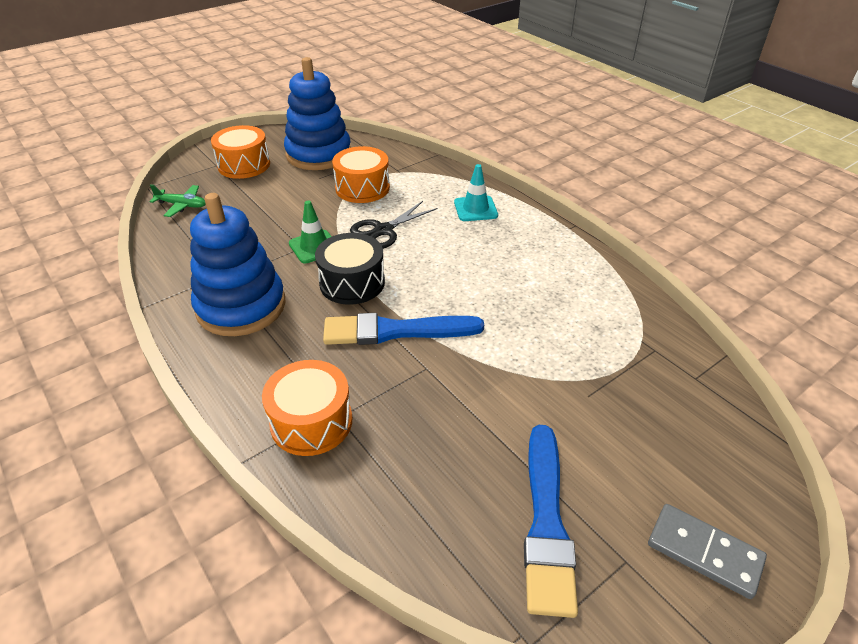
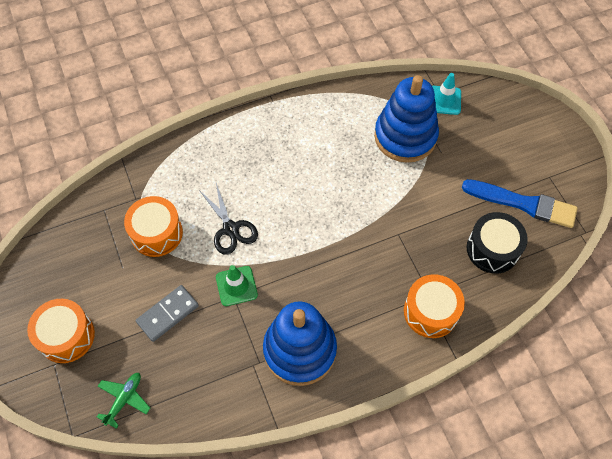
camera: 75 degrees left, 20 degrees up
blue stacking toy [284,57,351,170] -> blue stacking toy moved to [374,75,439,163]
black drum [315,233,385,305] -> black drum moved to [467,212,528,274]
blue brush [323,313,484,345] -> none
turquoise traffic cone [454,164,498,221] -> turquoise traffic cone moved to [432,73,461,115]
grey domino [648,504,767,599] -> grey domino moved to [136,285,199,342]

